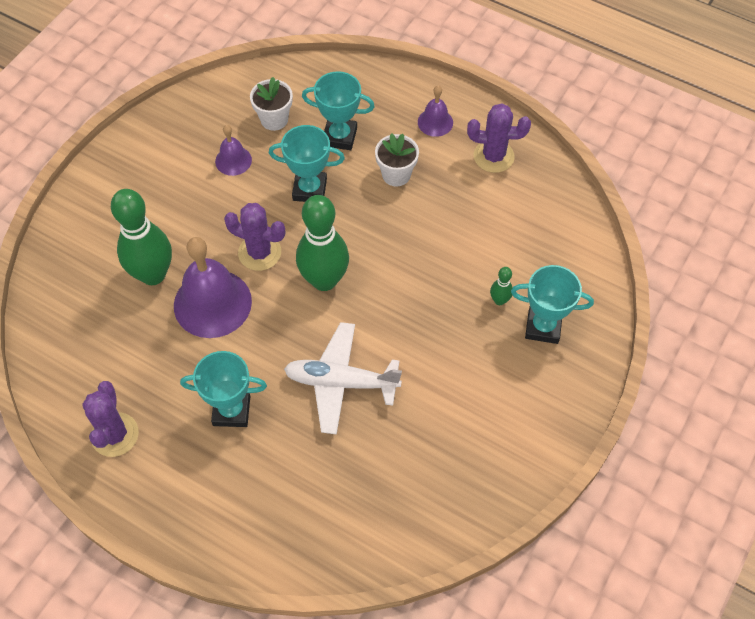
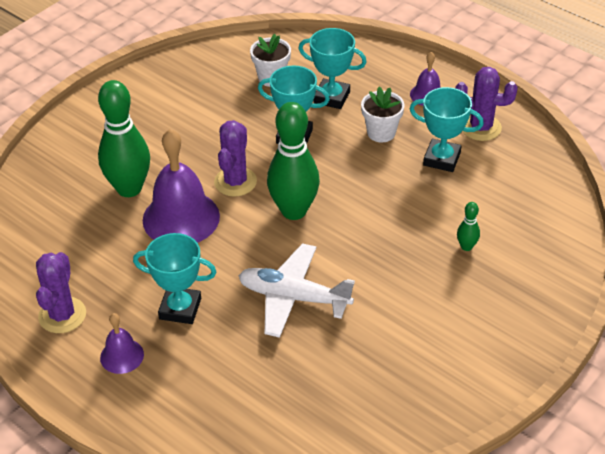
camera: 10 degrees right, 15 degrees down
purple bell [215,125,252,176] -> purple bell moved to [100,313,144,374]
purple cactus [224,203,285,271] -> purple cactus turned 75 degrees clockwise [214,120,257,197]
turquoise trophy [511,265,594,344] -> turquoise trophy moved to [410,87,484,172]

